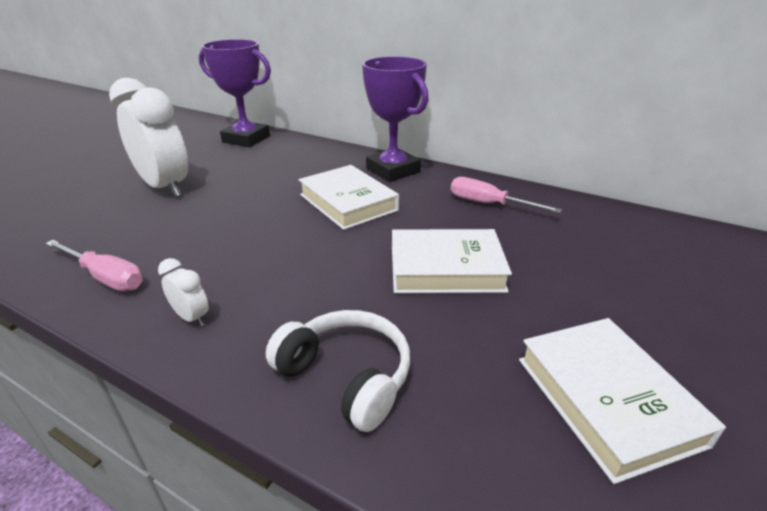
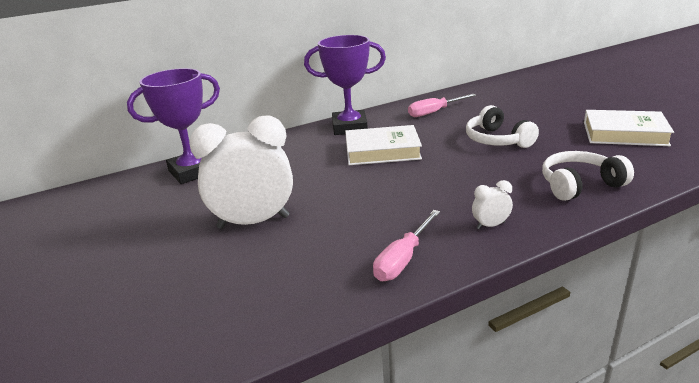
camera: 55 degrees left, 5 degrees down
pink screwdriver [45,240,143,291] -> pink screwdriver turned 150 degrees clockwise [373,210,440,281]
white book [392,229,512,293] -> white headphones [466,105,539,148]

